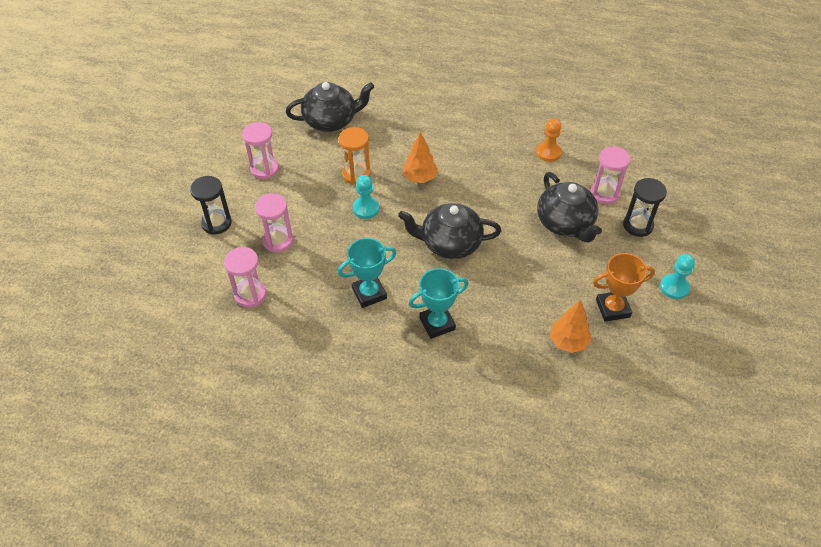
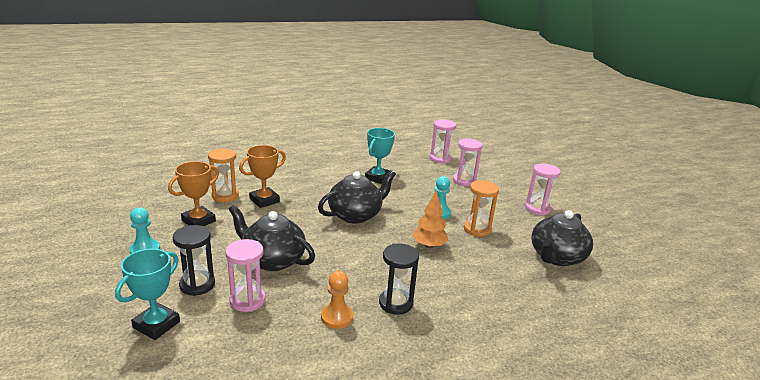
camera: 140 degrees right, 25 degrees down
black hourglass [190,176,232,235] -> black hourglass moved to [379,244,419,315]
turquoise trophy [409,268,469,339] -> turquoise trophy moved to [115,249,180,340]
orange tree [550,301,592,353] -> orange hourglass [208,148,239,202]
none -> orange trophy [239,145,286,208]

